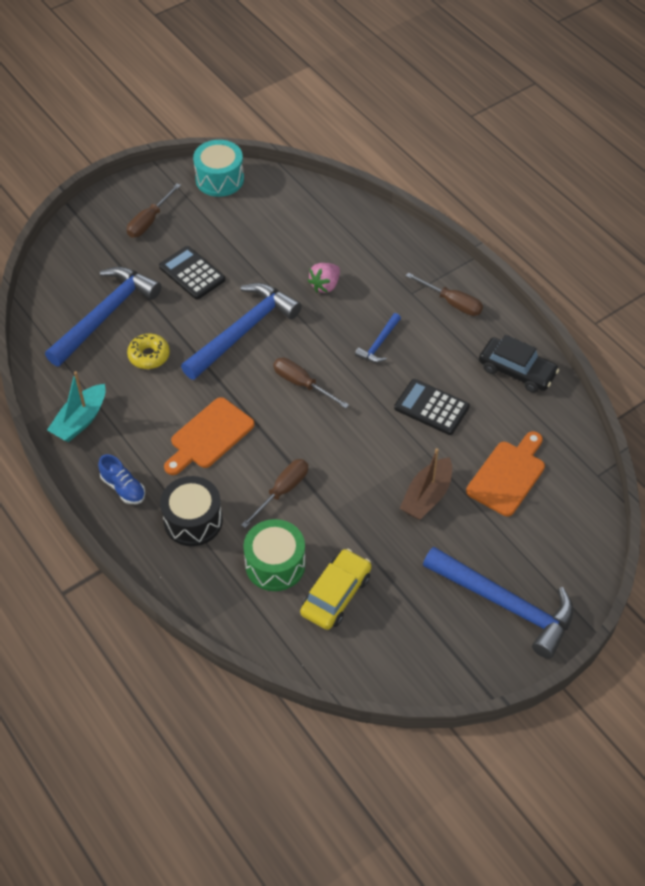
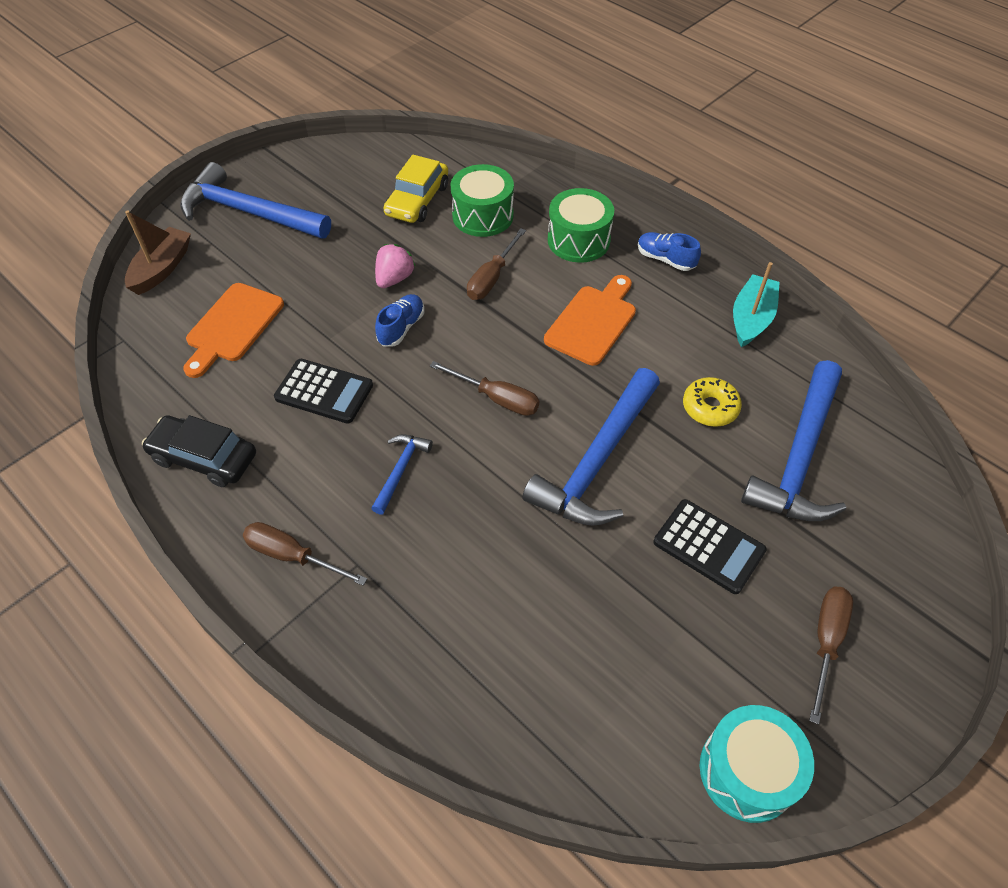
camera: 170 degrees right, 0 degrees up
black drum [160,476,223,546] -> green drum [548,188,614,263]
pink strawberry [308,263,340,293] -> pink strawberry moved to [375,244,416,288]
brown boat [400,448,452,520] -> brown boat moved to [125,210,191,295]
none -> blue shoe [375,294,425,346]

